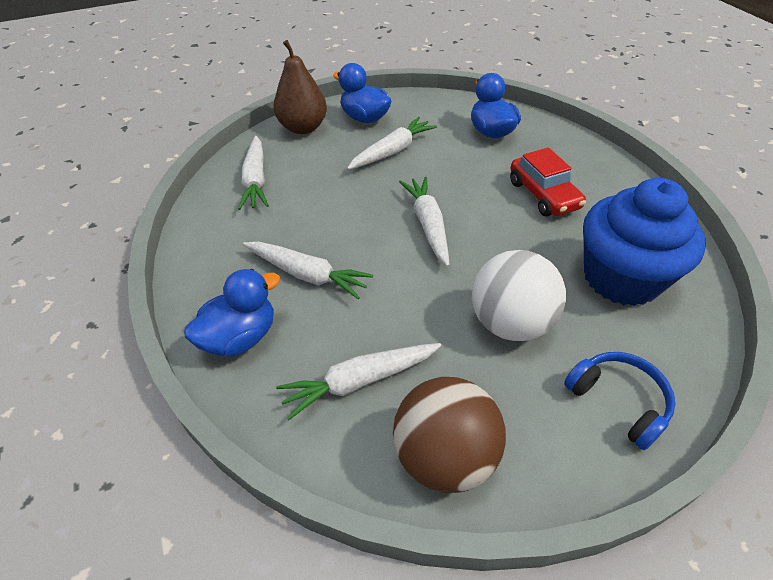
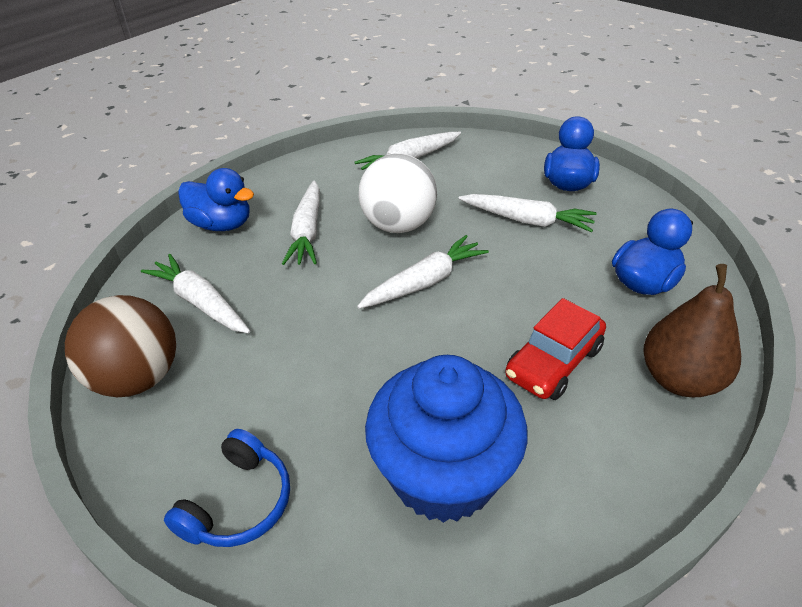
camera: 65 degrees right, 5 degrees down
brown pear [273,40,327,134] -> brown pear moved to [644,264,741,397]
white ball [472,250,566,341] -> white ball moved to [359,153,437,233]

